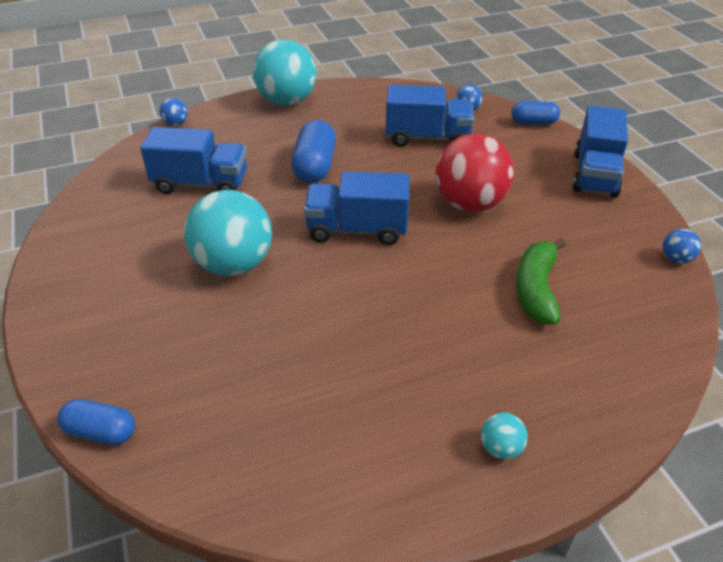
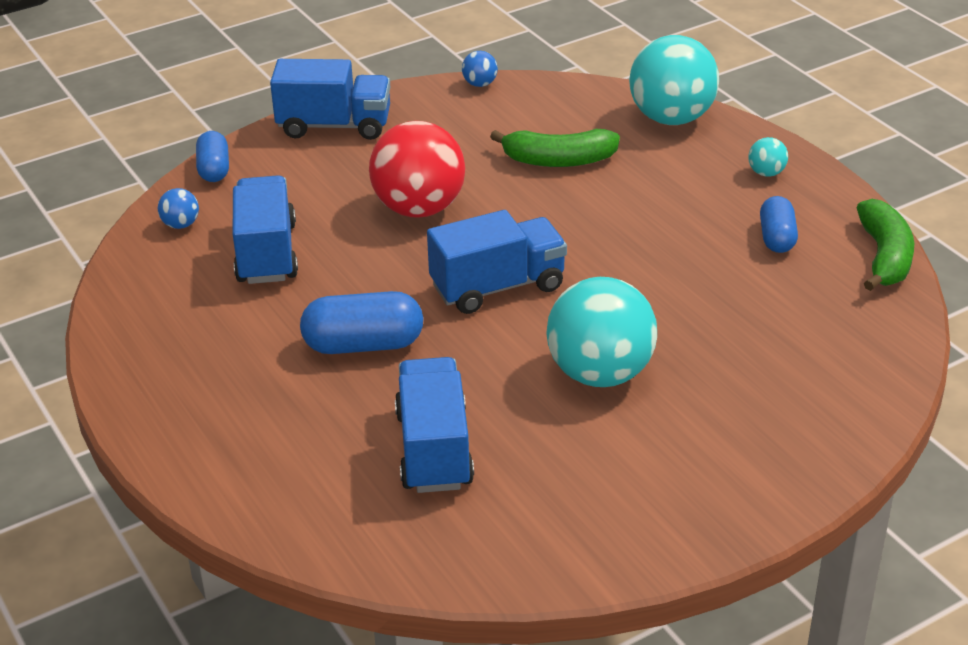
camera: 100 degrees left, 5 degrees down
blue capsule [58,399,135,445] -> blue capsule moved to [760,196,798,253]
blue ball [160,98,188,126] -> none
turquoise ball [253,39,316,105] -> turquoise ball moved to [629,35,719,125]
blue truck [304,171,410,245] -> blue truck turned 105 degrees counterclockwise [427,210,567,314]
none -> green banana [856,199,914,291]

